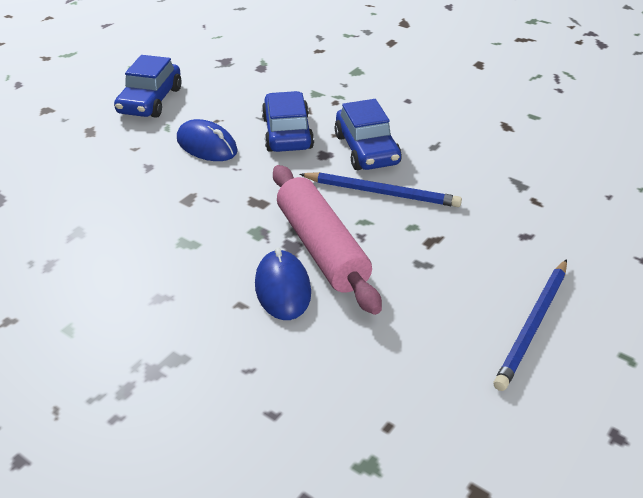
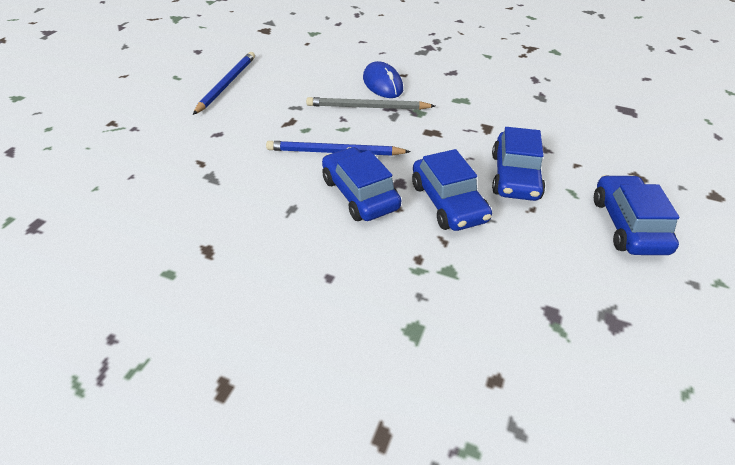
camera: 165 degrees right, 5 degrees up
blue mouse [177,119,238,161] -> blue car [492,127,545,201]
pink rolling pin [273,165,382,315] -> grey pencil [306,97,435,110]

